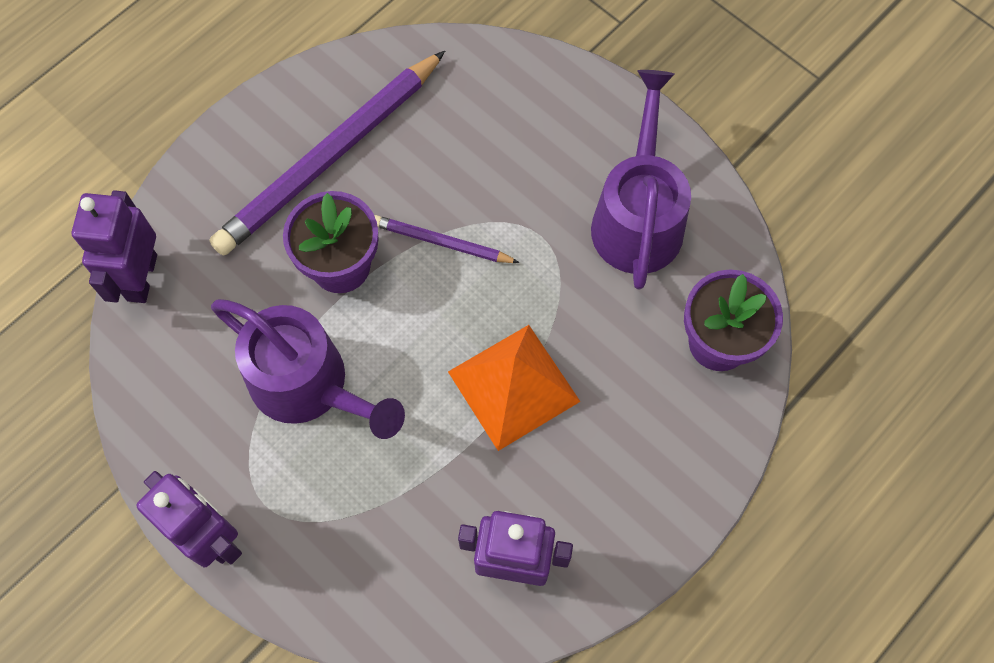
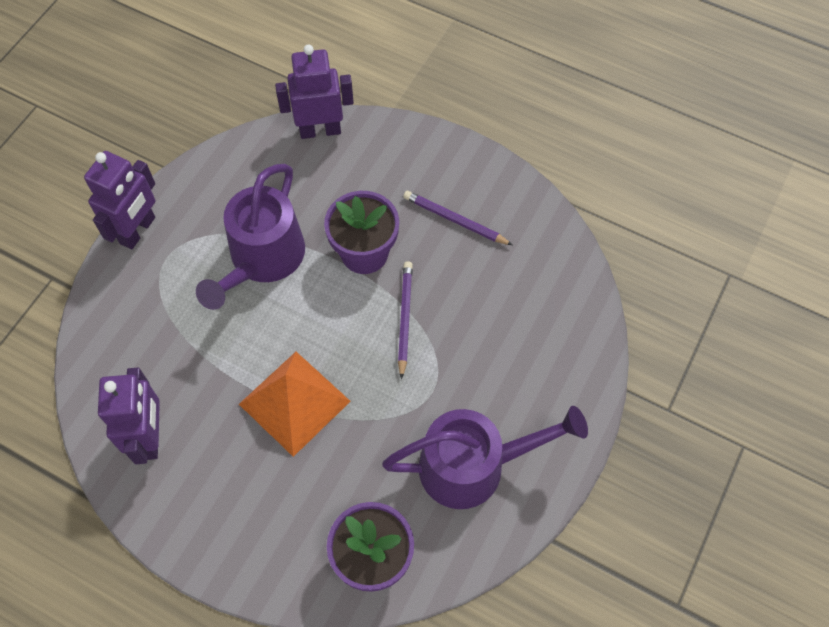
camera: 75 degrees right, 5 degrees down
purple pencil [210,51,445,256] -> purple pencil [403,191,512,245], size x0.48

